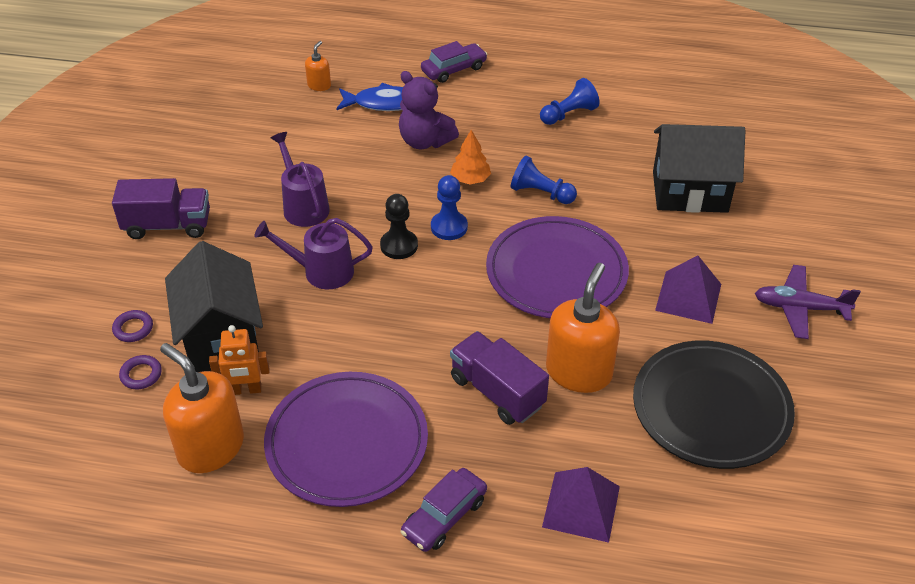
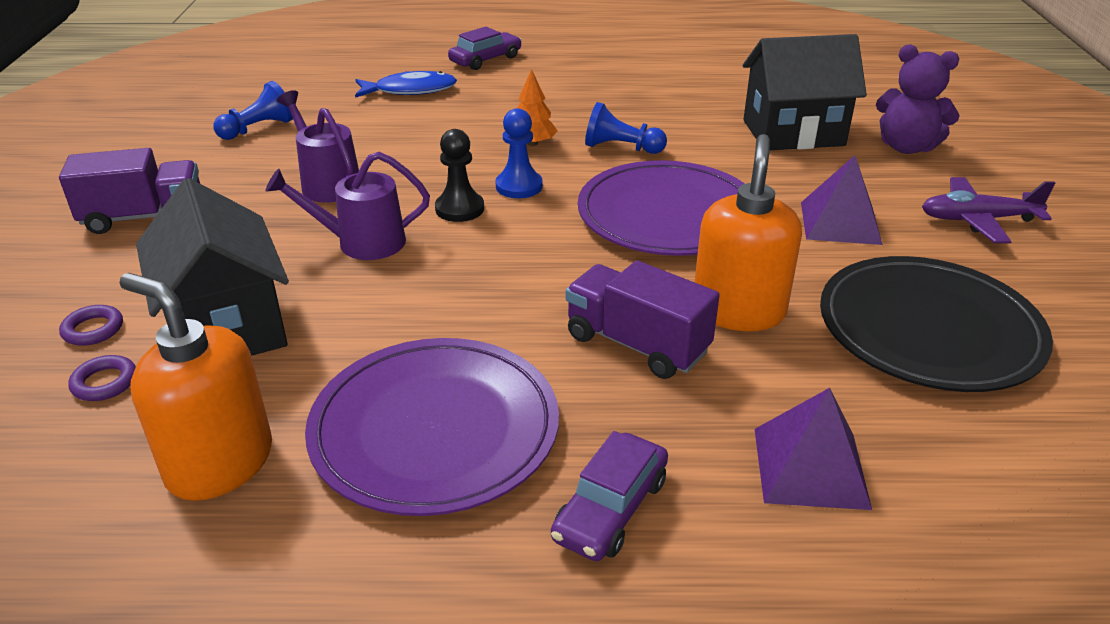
camera: 10 degrees left, 10 degrees down
orange robot [209,325,270,395] -> none
orange soap dispenser [305,41,331,91] -> none
purple teddy bear [399,71,459,149] -> purple teddy bear moved to [876,44,960,154]
blue pawn [540,78,600,125] -> blue pawn moved to [213,81,293,140]

